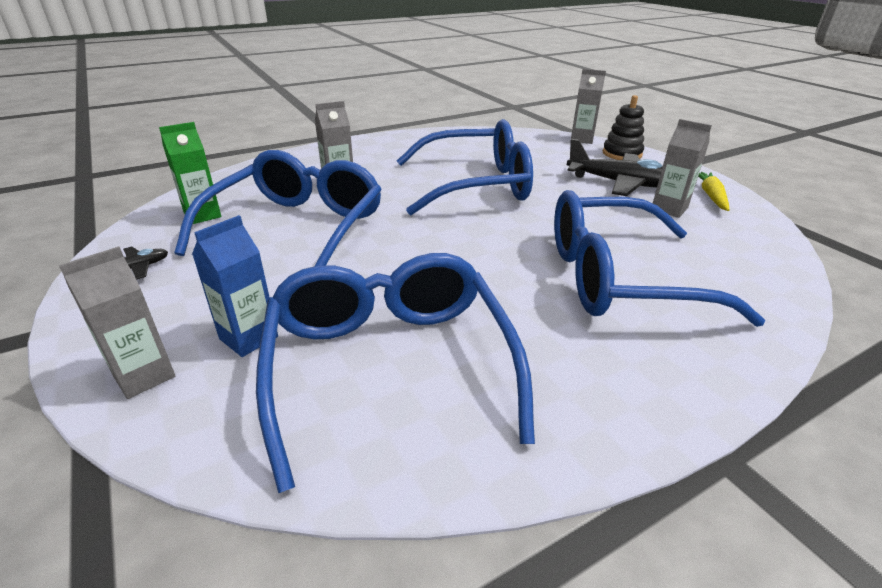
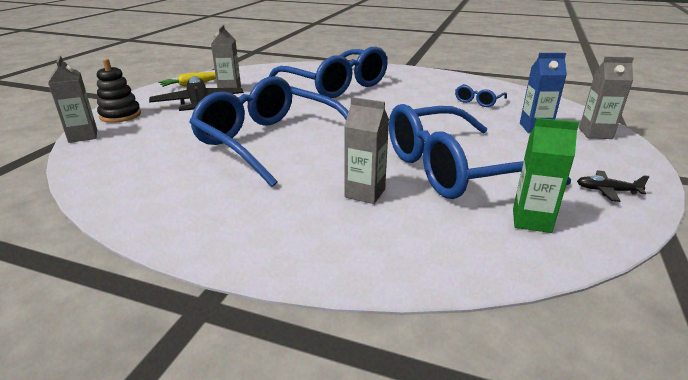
camera: 130 degrees left, 5 degrees down
blue glasses [256,253,535,493] -> blue glasses [455,84,507,107], size x0.41

